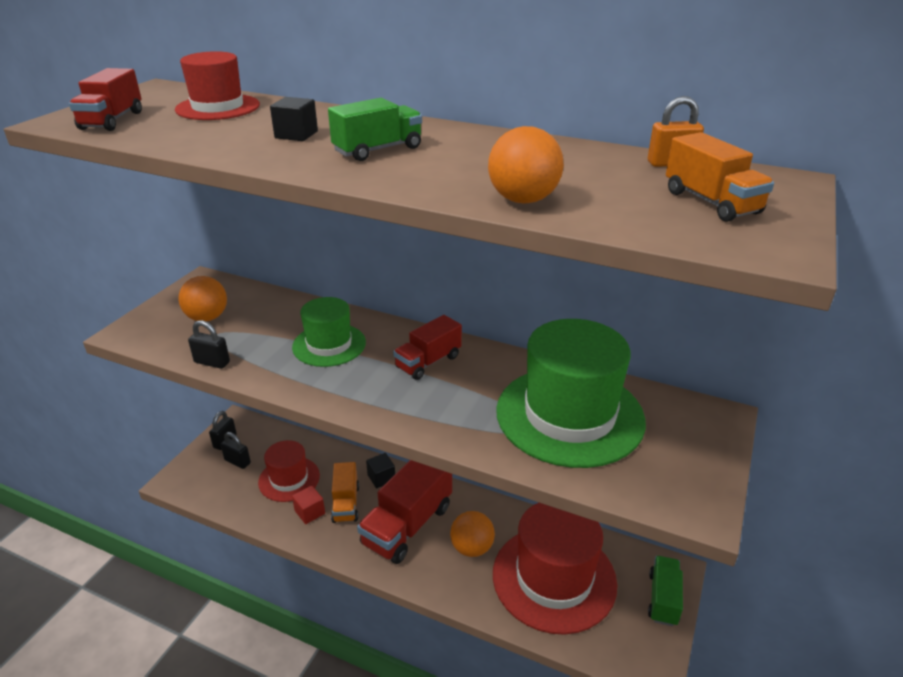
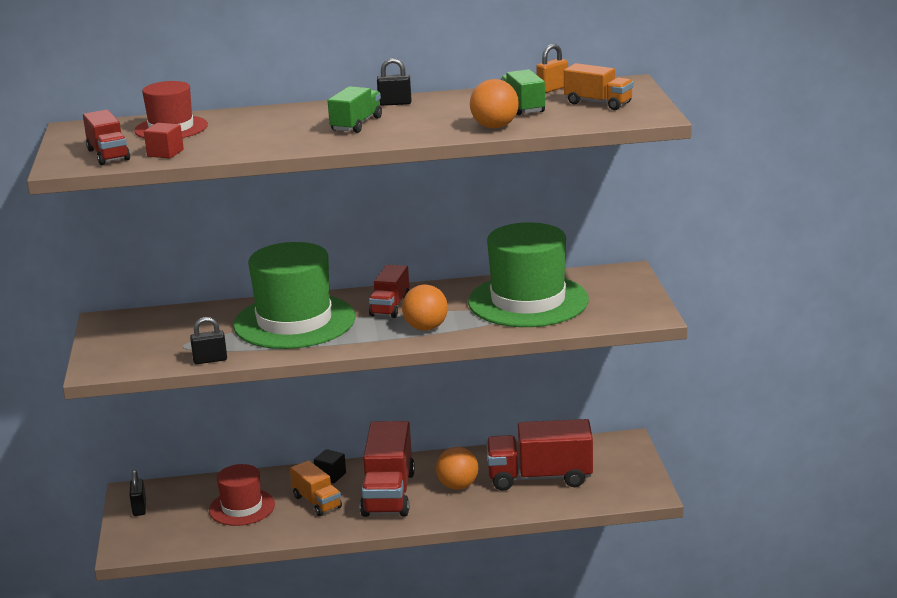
camera: 30 degrees left, 10 degrees down
orange ball [178,276,227,321] -> orange ball moved to [402,285,448,331]
black padlock [221,432,251,469] -> black padlock moved to [377,58,411,106]
black cube [270,97,318,141] -> none
green hat [292,297,366,367] -> green hat [233,242,355,349], size x1.76
red cube [292,485,325,524] -> red cube moved to [144,123,184,159]
red hat [493,503,617,635] -> red truck [486,419,593,491]
green truck [648,556,683,626] -> green truck moved to [501,69,545,115]

